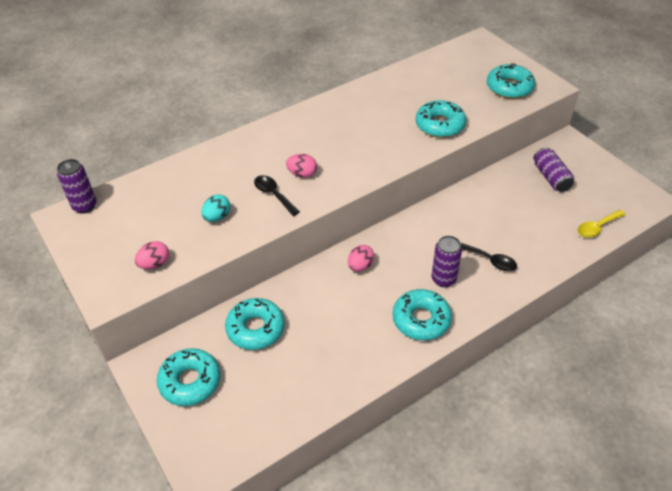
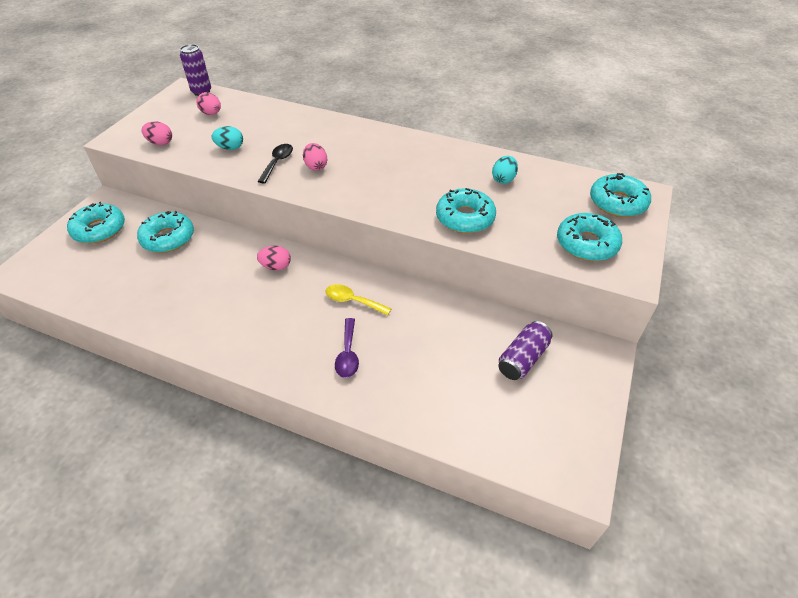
camera: 55 degrees right, 0 degrees up
turquoise donut [393,289,452,340] -> turquoise donut moved to [590,173,651,217]
purple can [432,236,462,287] -> none
black spoon [460,242,517,271] -> purple spoon [335,318,359,378]
yellow spoon [577,210,626,238] -> yellow spoon moved to [325,284,392,315]
none -> pink egg [196,92,221,115]
none -> turquoise egg [492,156,518,184]

